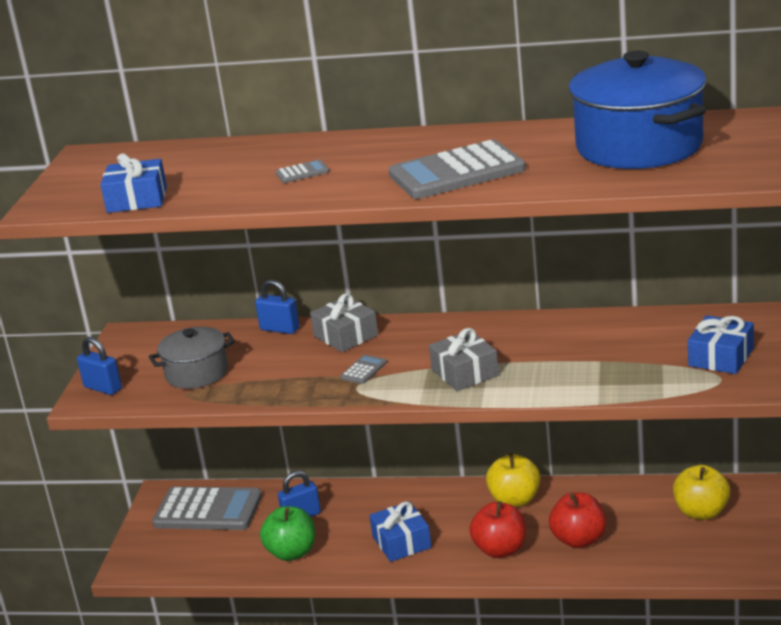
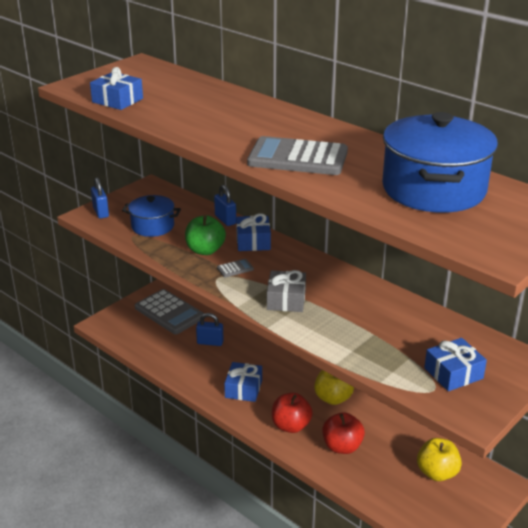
camera: 30 degrees right, 5 degrees up
grey pot [149,327,235,389] -> blue pot [122,195,181,237]
green apple [260,506,315,561] -> green apple moved to [185,215,226,255]
grey calculator [276,159,329,183] -> none
grey gift [310,293,378,352] -> blue gift [236,213,271,251]

